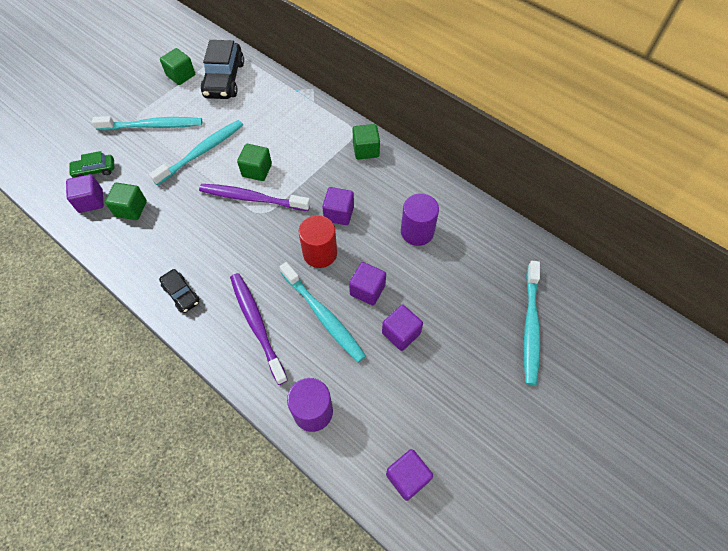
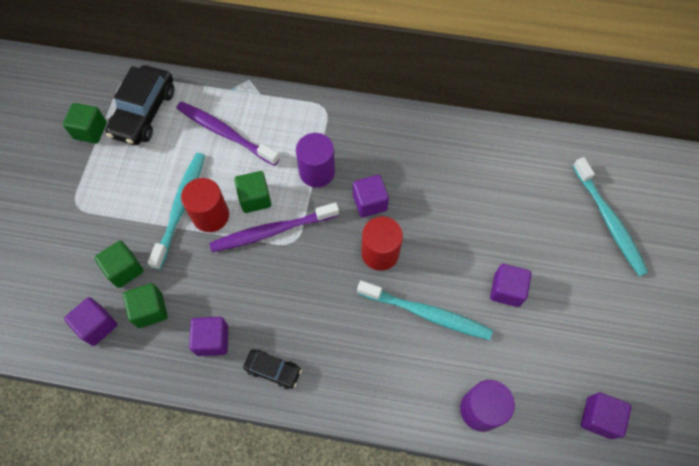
camera: 30 degrees left, 5 degrees up
green car [68,151,114,178] -> none
turquoise toothbrush [92,116,202,130] -> none
black car [201,40,244,99] -> black car turned 45 degrees clockwise [106,65,174,145]
purple toothbrush [230,273,288,385] -> purple toothbrush moved to [177,101,280,166]
purple cube [349,262,386,305] -> purple cube moved to [189,317,228,356]
green cube [353,124,380,160] -> green cube moved to [95,241,144,288]
purple cylinder [401,193,439,246] -> purple cylinder moved to [296,133,335,187]
none -> red cylinder [181,178,229,232]

